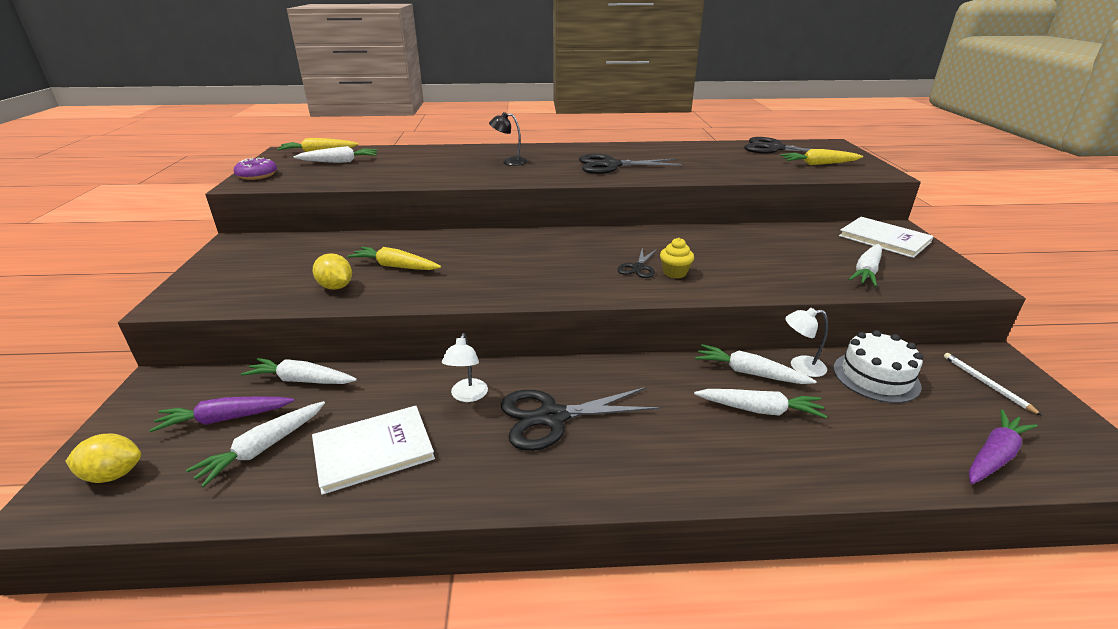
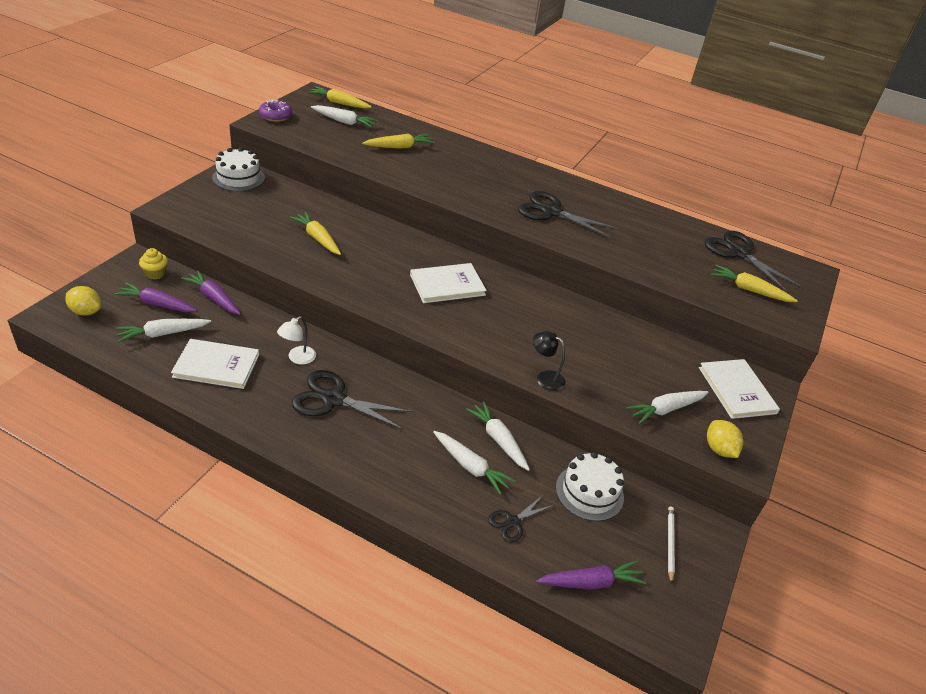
camera: 25 degrees right, 10 degrees up
white carrot [241,358,357,384] -> purple carrot [181,270,241,315]
yellow lemon [313,253,352,289] -> yellow lemon moved to [707,420,743,458]
black lamp [489,112,527,166] -> black lamp moved to [533,331,566,391]
black scissors [617,248,657,278] -> black scissors moved to [488,495,554,542]
yellow cupcake [660,238,694,279] -> yellow cupcake moved to [139,248,168,280]
white lamp [785,308,828,377] -> none
none -> white cake [212,147,265,191]
none -> yellow carrot [362,134,435,149]
none -> white book [410,263,487,303]

